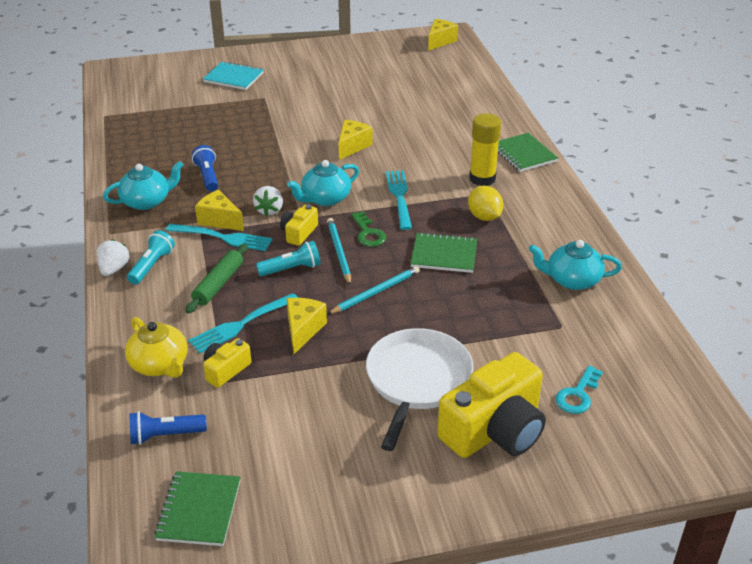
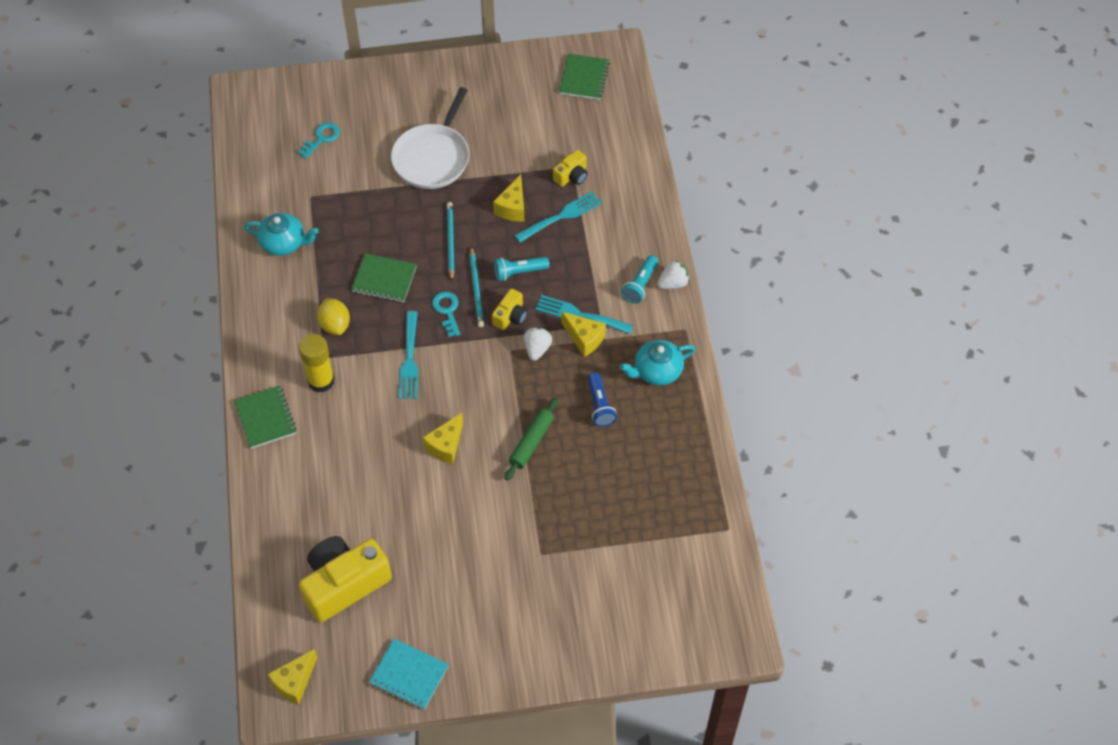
camera: 175 degrees left, 20 degrees up
white strawberry [97,239,130,276] -> white strawberry turned 135 degrees counterclockwise [657,260,689,289]
yellow teapot [125,317,188,378] -> none
blue flashlight [130,411,207,445] -> none
green rolling pin [185,244,248,314] -> green rolling pin moved to [505,398,558,481]
turquoise notebook [203,61,264,90] -> turquoise notebook moved to [369,639,449,710]
turquoise teapot [287,160,359,206] -> none
turquoise pencil [328,266,420,314] -> turquoise pencil turned 120 degrees clockwise [447,202,455,281]
green key [351,211,386,247] -> turquoise key [432,291,460,337]
yellow camera [437,352,546,458] -> yellow camera moved to [299,536,392,622]

